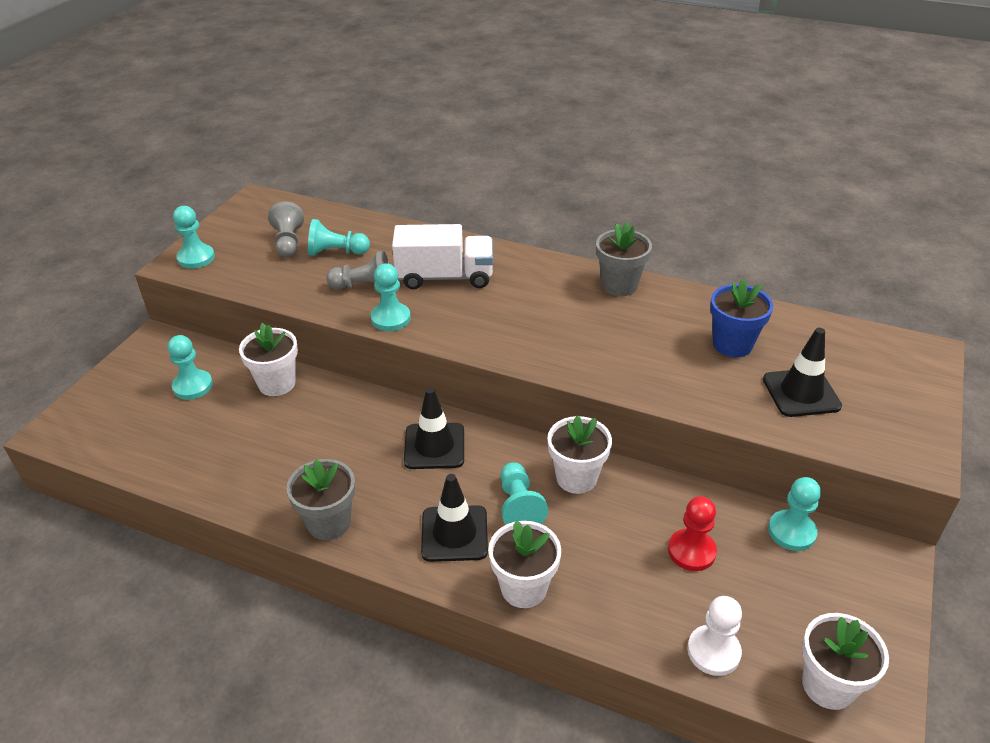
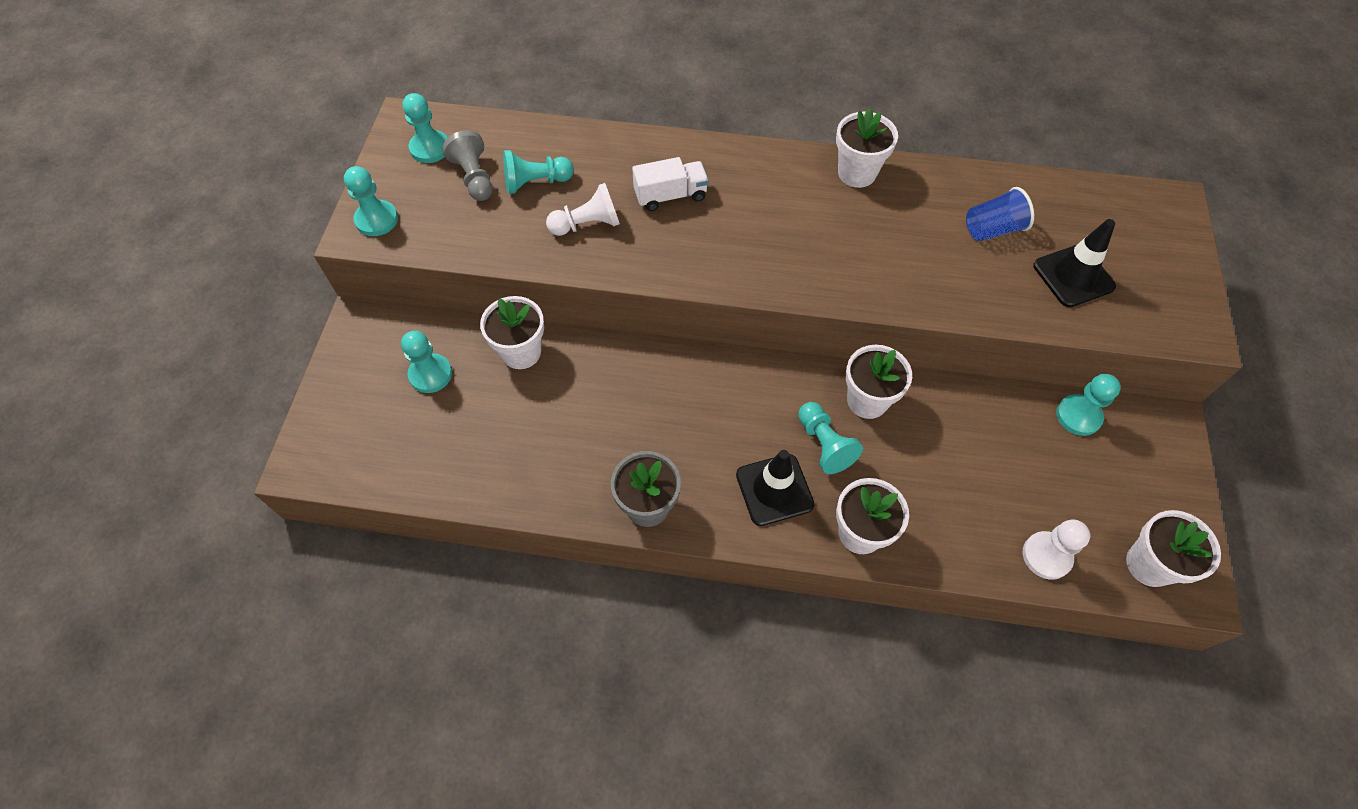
camera: 15 degrees left, 20 degrees up
grey pawn [326,251,389,290] -> white pawn [546,183,620,236]
turquoise pawn [371,263,411,331] -> turquoise pawn moved to [402,93,448,163]
white truck [392,224,493,289] -> white truck [632,157,709,211], size x0.66
black traffic cone [404,387,464,469] -> none
grey flower pot [596,222,652,296] -> white flower pot [836,108,898,188]
red pawn [668,496,717,571] -> none
blue flower pot [710,279,773,357] -> blue cup [966,187,1034,241]

